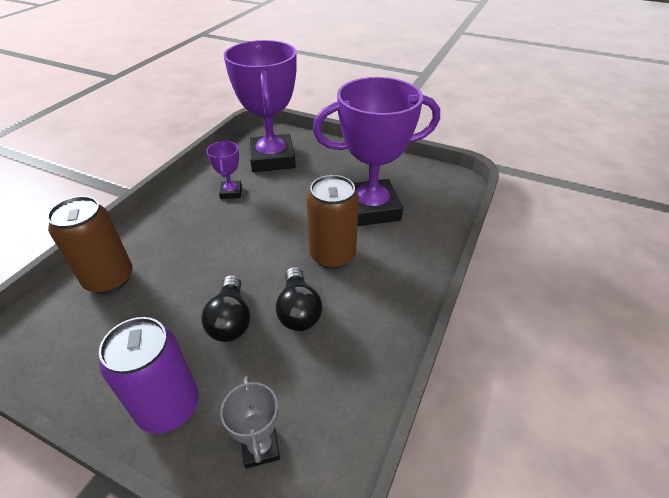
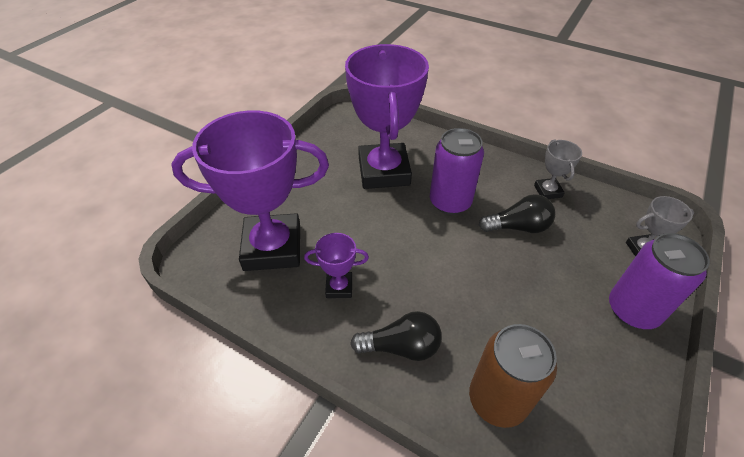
camera: 85 degrees left, 5 degrees up
black light bulb [201,275,250,342] -> black light bulb moved to [350,311,442,361]
brown can [307,175,359,269] -> purple can [430,128,484,215]
none -> grey trophy [534,139,582,199]

